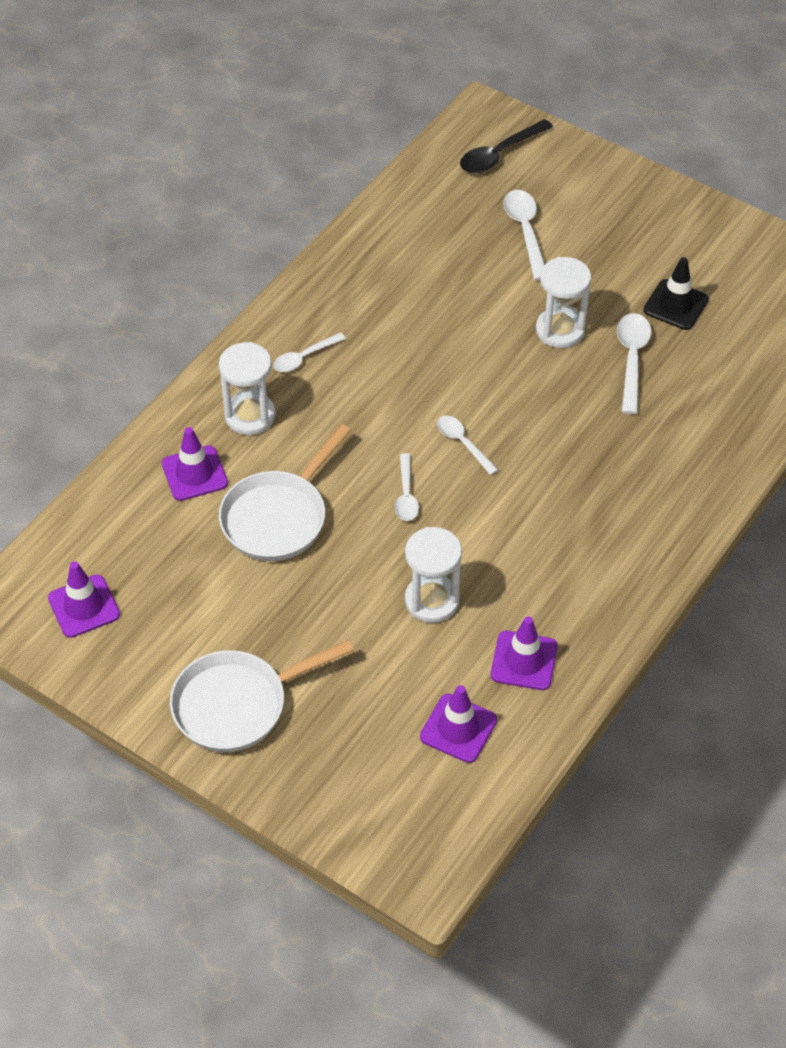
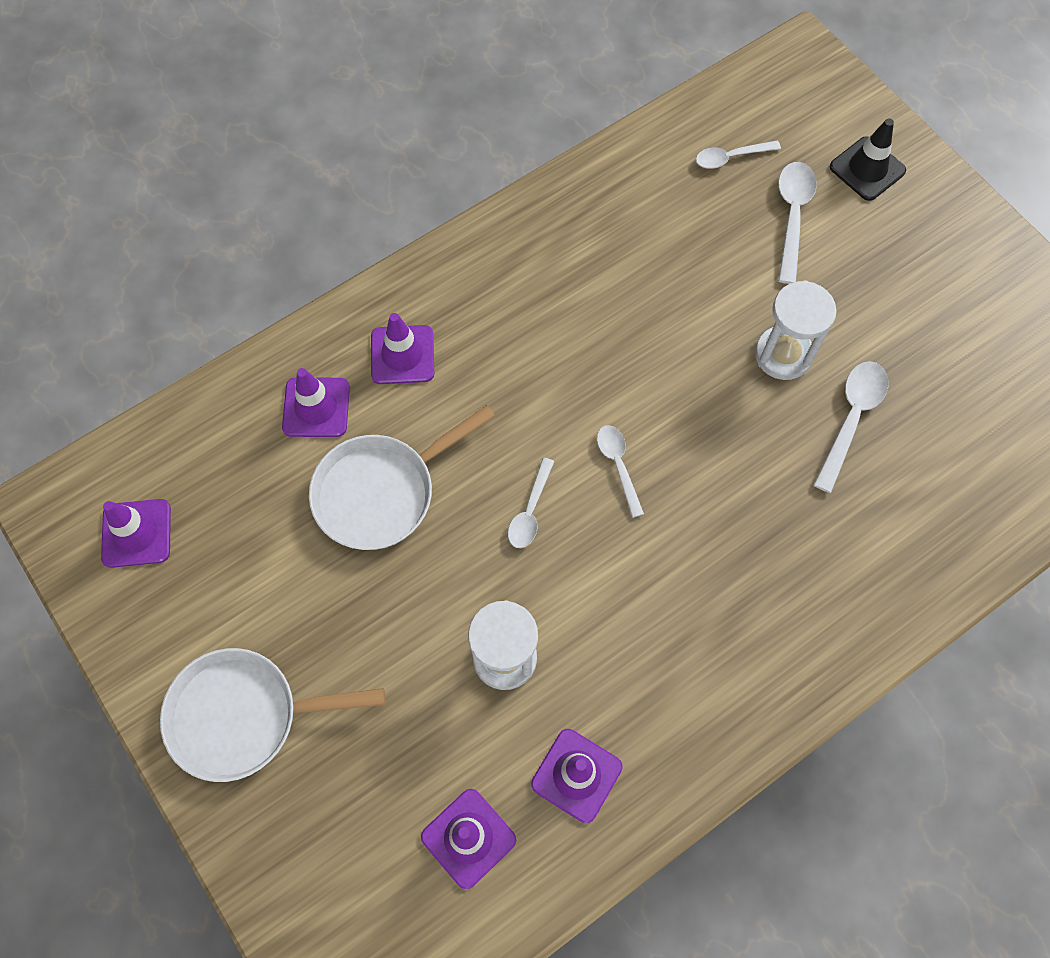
camera: 20 degrees right, 15 degrees up
white hourglass [219,342,276,435] -> purple traffic cone [371,313,434,384]
white spoon [273,332,346,372] -> white spoon moved to [696,140,781,169]
black spoon [460,119,553,173] -> none
black traffic cone [643,257,709,330] -> black traffic cone moved to [830,118,906,201]

